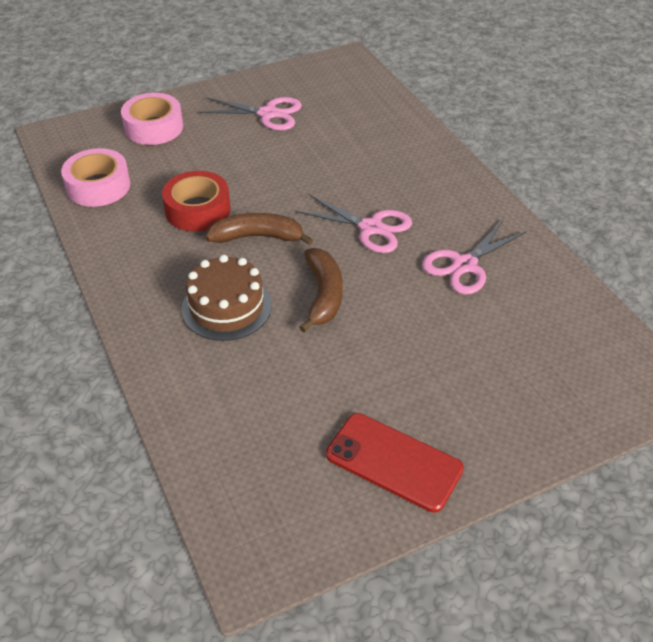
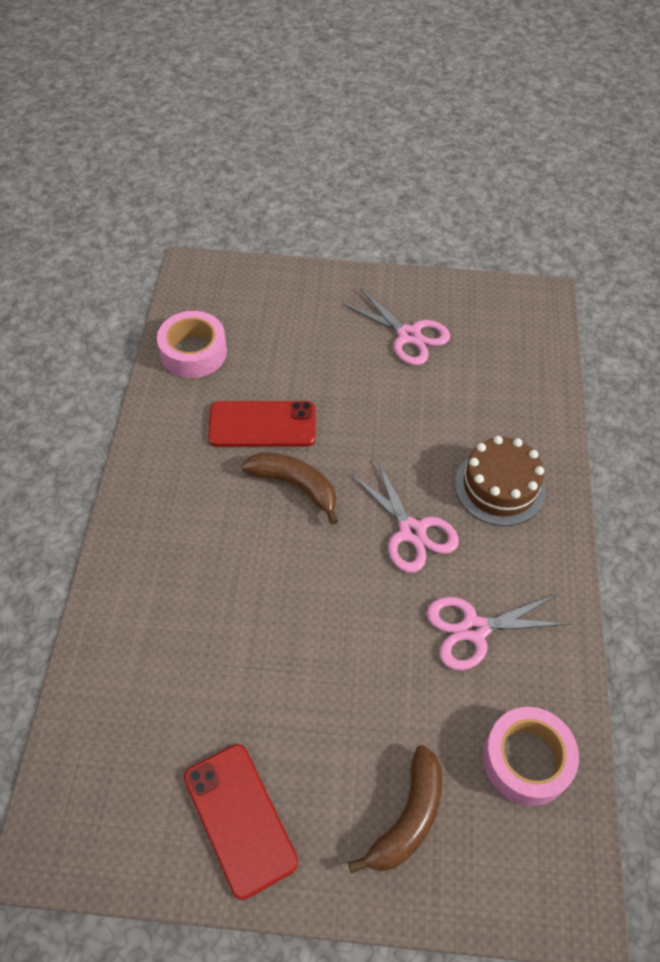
camera: 30 degrees right, 10 degrees up
pink tape [121,93,183,145] -> pink tape moved to [483,707,579,806]
red tape [162,171,230,232] -> red phone [208,401,316,447]
brown cake [182,255,272,341] -> brown cake moved to [455,436,546,526]
brown banana [299,248,343,332] -> brown banana moved to [348,745,442,873]

